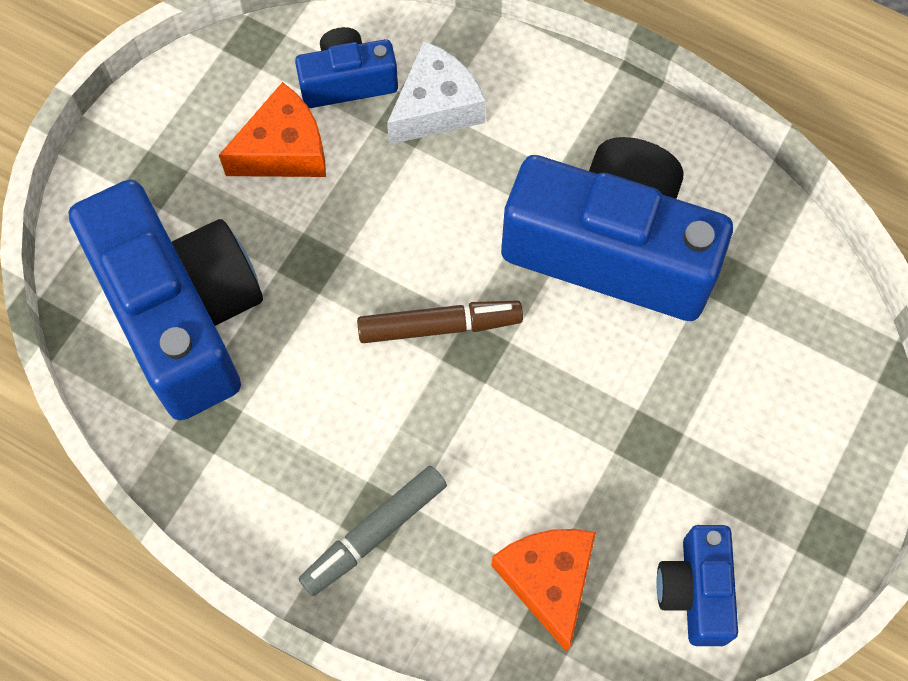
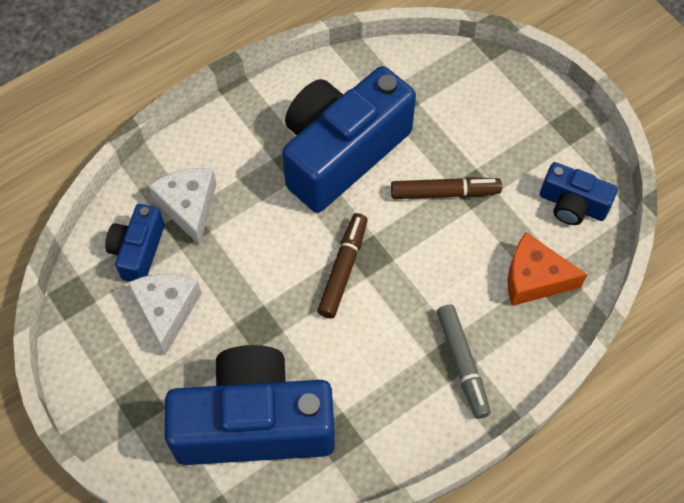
camera: 65 degrees left, 5 degrees down
orange cheese [219,82,326,177] -> white cheese [128,274,201,355]
none -> brown marker [391,177,502,199]

